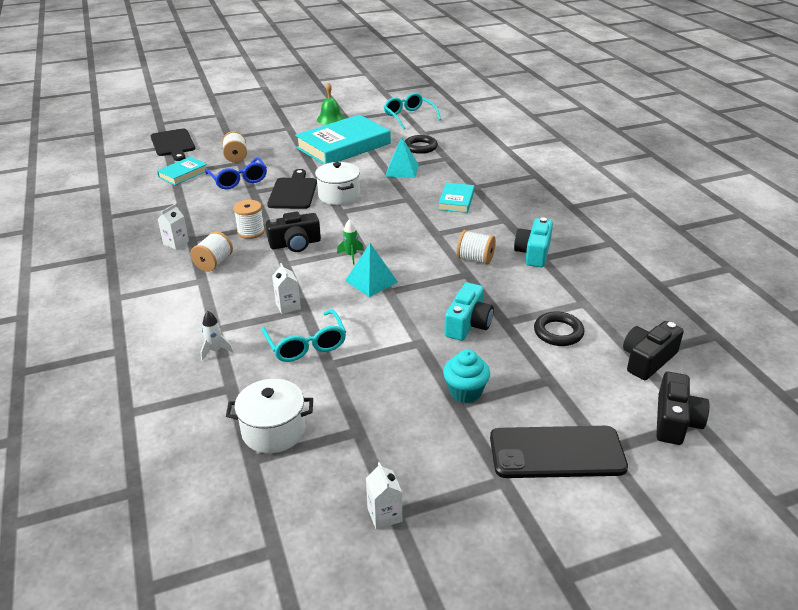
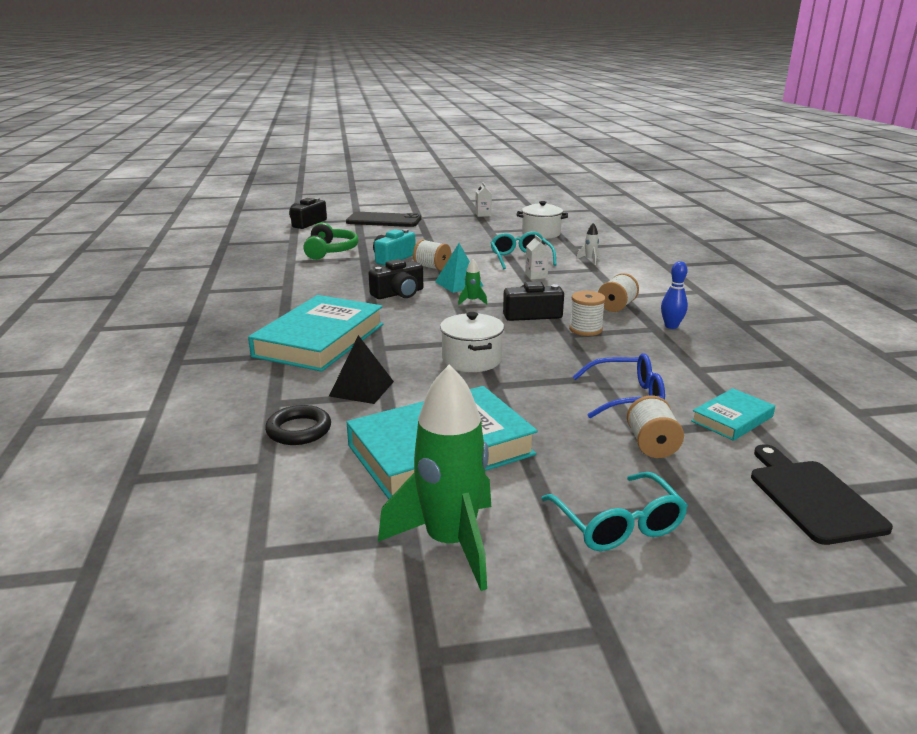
camera: 170 degrees left, 10 degrees down
white carton [158,204,189,249] -> blue bowling pin [661,261,688,329]
blue glasses [205,157,267,189] -> blue glasses turned 105 degrees clockwise [573,353,665,418]
black cutting board [267,169,317,209] -> none
green bell [317,82,345,125] -> green rocket [378,364,491,591]
turquoise glasses [384,93,441,129] -> turquoise glasses moved to [541,472,688,551]
turquoise pyramid [385,137,419,178] -> black pyramid [329,335,394,404]
turquoise book [438,183,474,213] -> turquoise book [248,295,383,372], size x2.06
turquoise cupcake [443,349,490,403] -> none
white spool [457,230,496,264] -> white spool moved to [413,239,451,271]
turquoise camera [514,218,553,267] -> none
black ring [534,311,584,346] -> green headphones [303,222,358,260]
black camera [623,321,684,380] -> black camera moved to [369,259,423,299]

